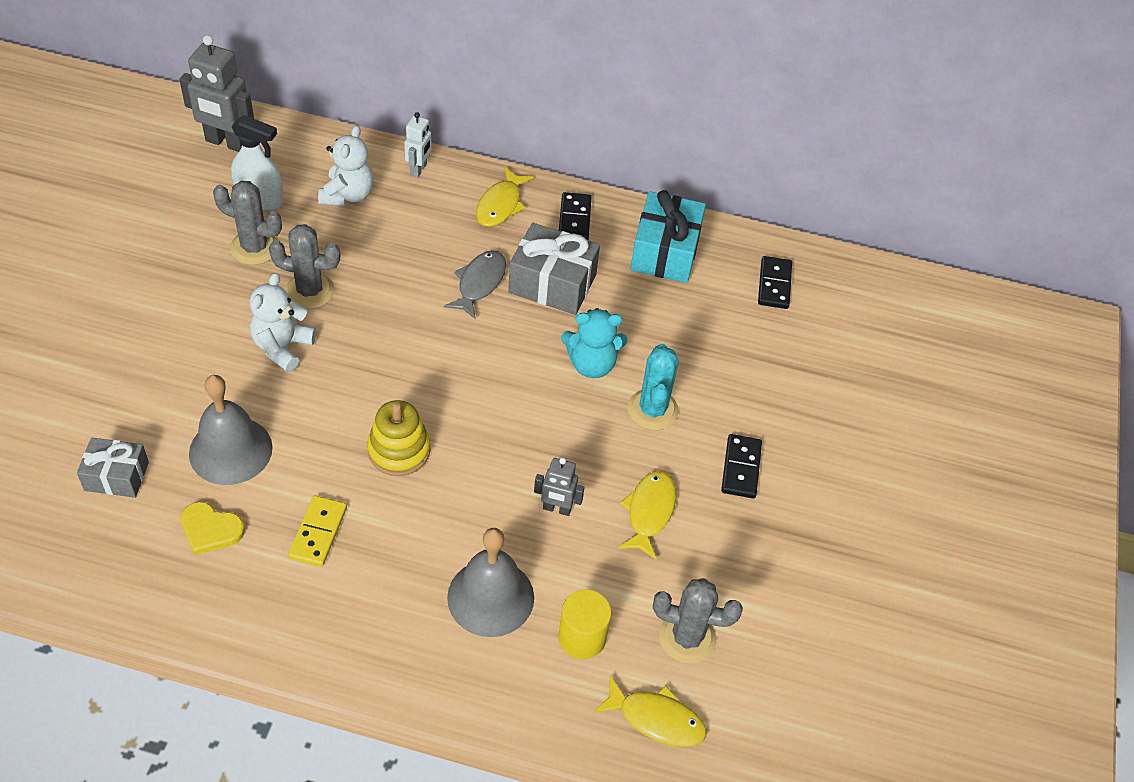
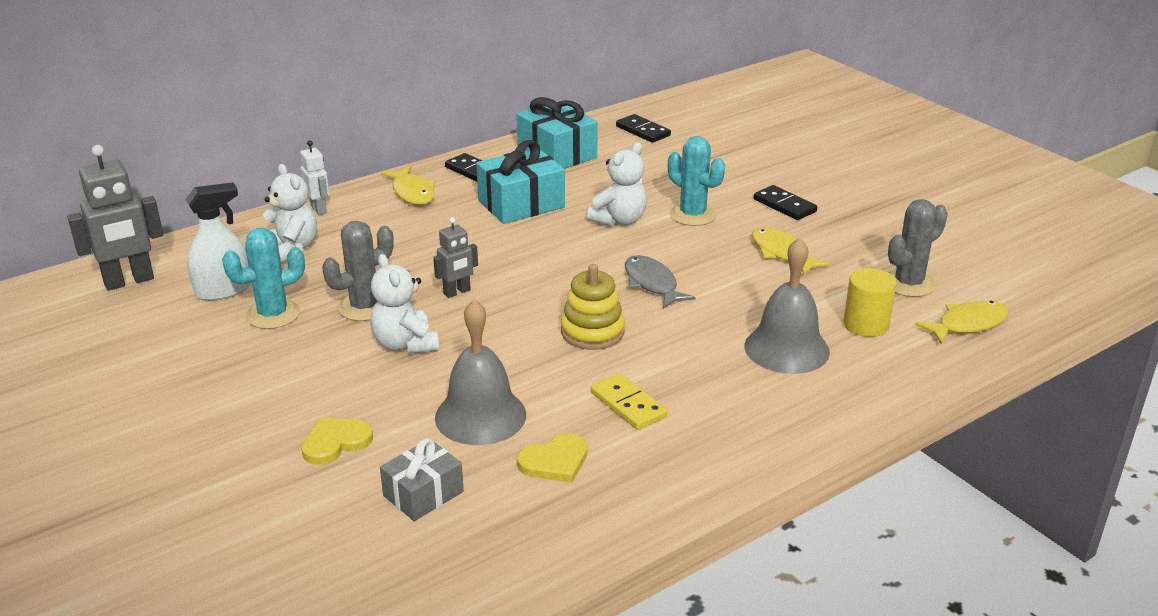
camera: 45 degrees left, 20 degrees down
grey cactus [213,181,282,265] -> turquoise cactus [222,228,305,329]
grey fish [444,250,506,319] -> grey fish moved to [625,255,696,308]
grey gift [508,223,600,315] -> turquoise gift [476,140,565,224]
grey robot [534,458,585,516] -> grey robot moved to [433,217,478,298]
turquoise teddy bear [561,308,627,378] -> white teddy bear [587,142,647,226]
none -> yellow heart [301,418,373,465]

